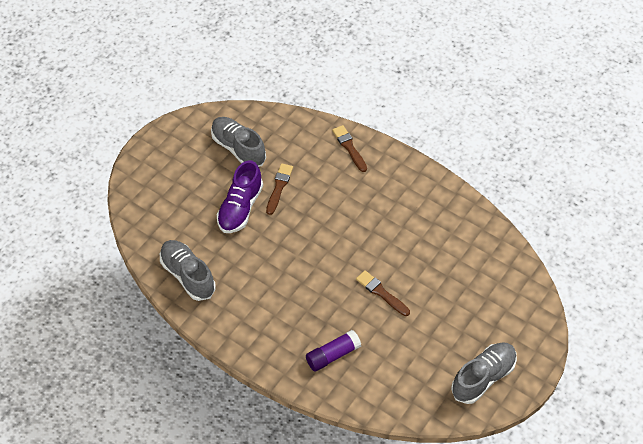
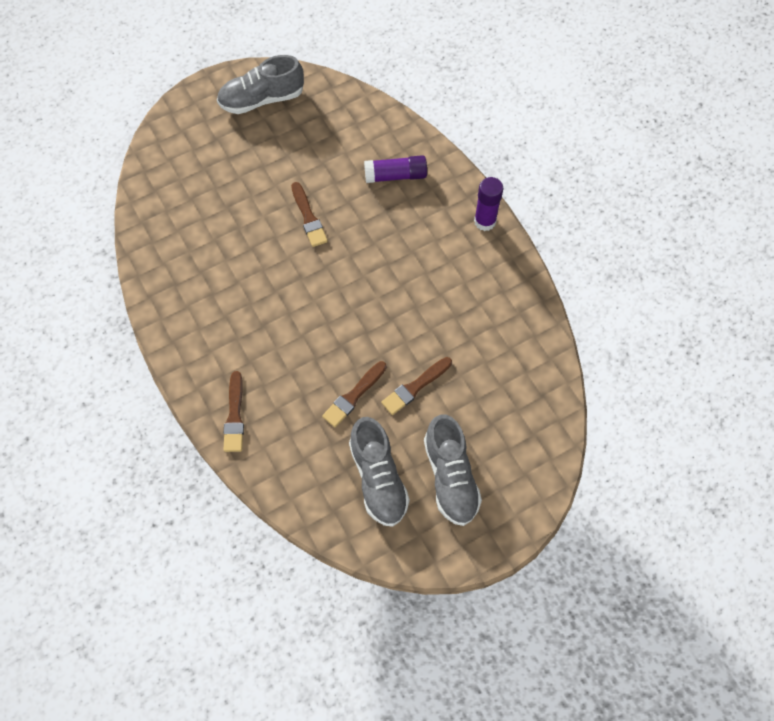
camera: 155 degrees left, 10 degrees up
grey shoe [160,240,216,301] -> grey shoe moved to [424,415,482,526]
purple shoe [217,160,263,233] -> brown brush [381,357,452,415]
none -> purple glue stick [474,177,504,231]

